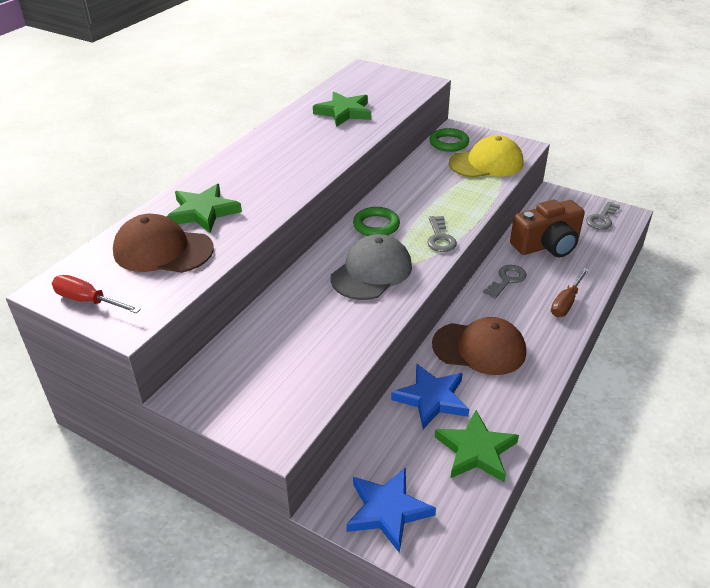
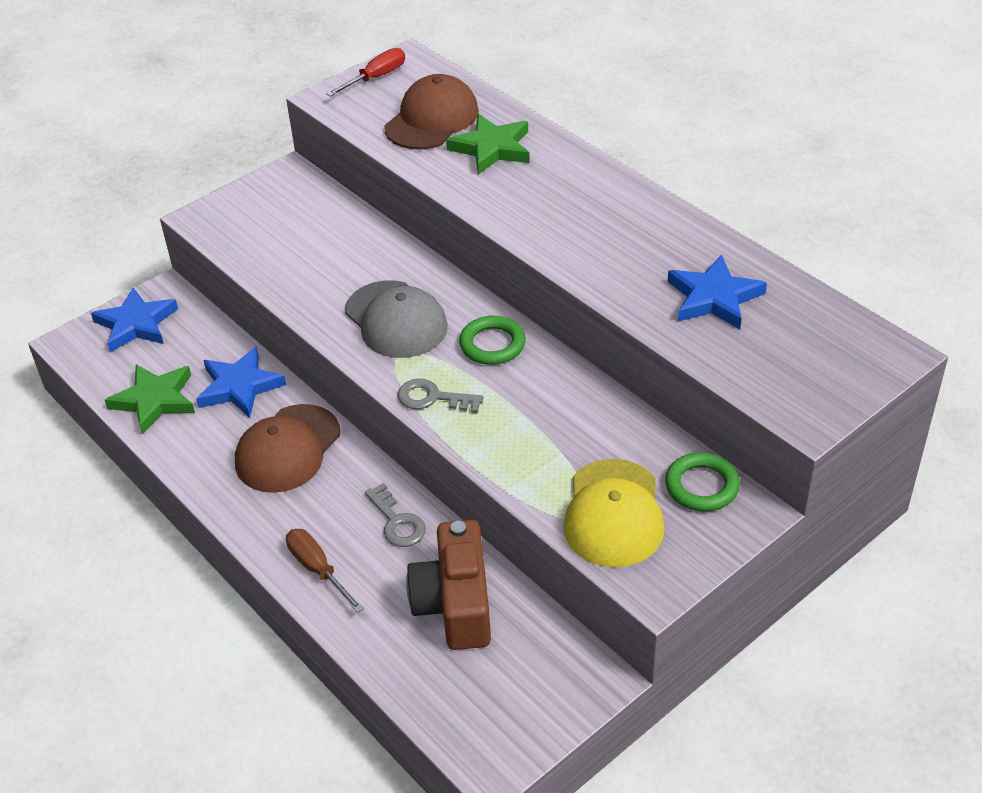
camera: 110 degrees right, 5 degrees up
green star [313,92,371,127] -> blue star [668,255,767,329]
grey key [586,202,620,229] -> none

